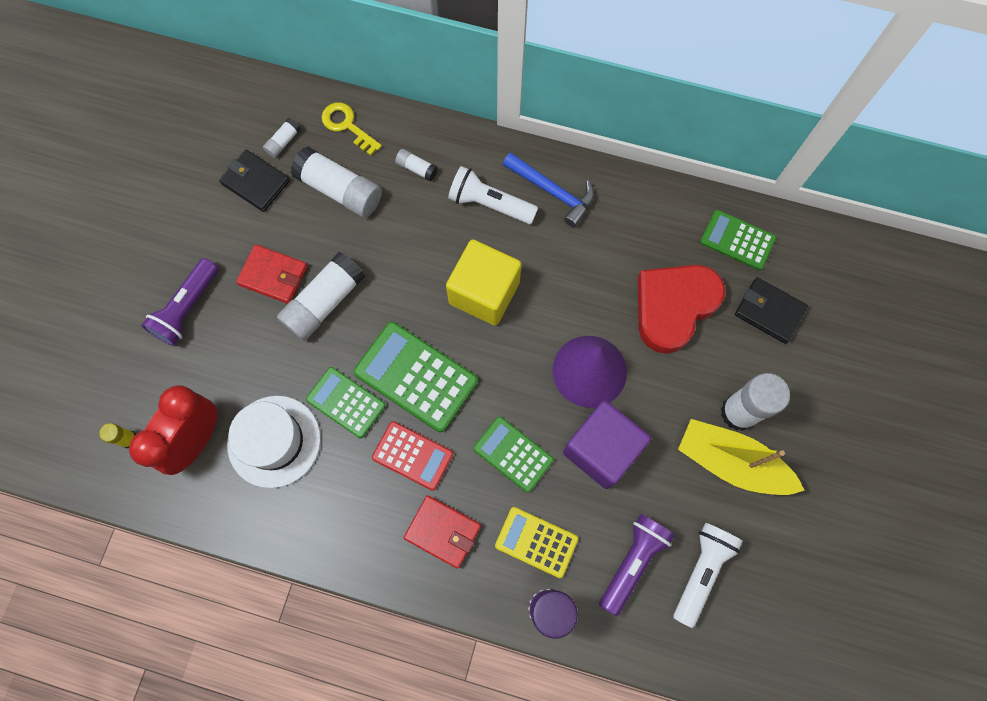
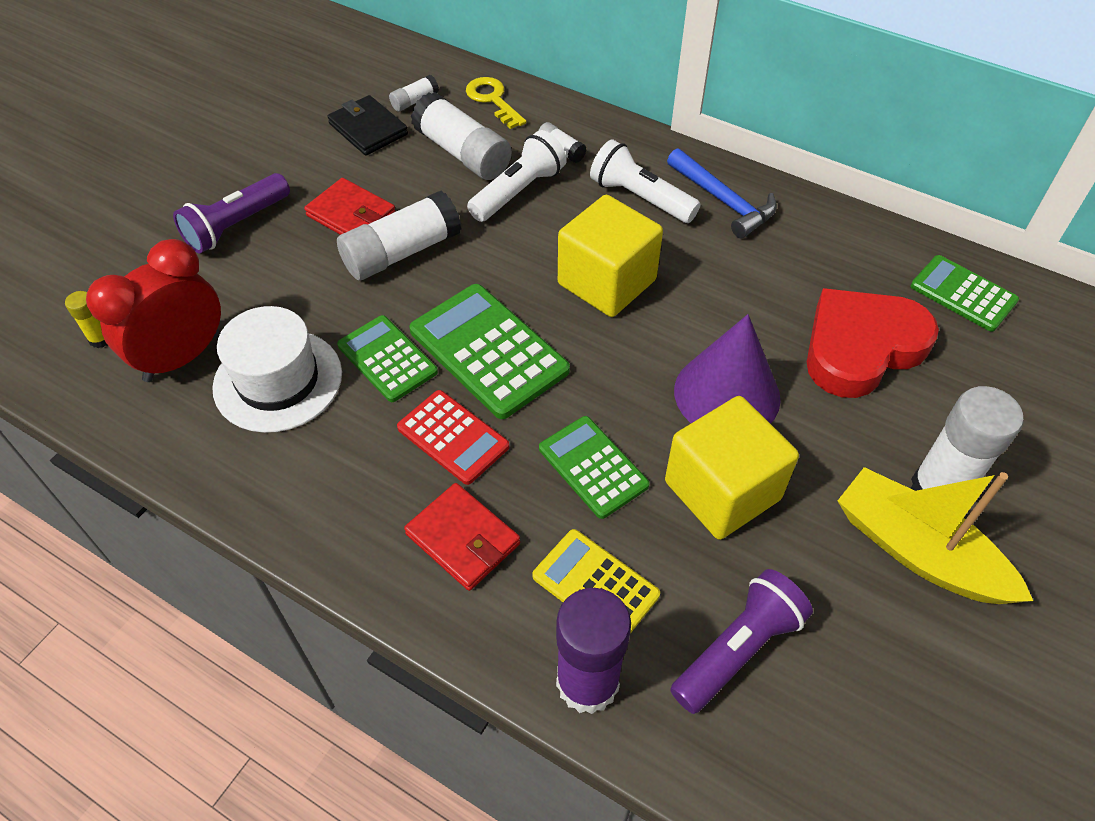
camera: 15 degrees right, 20 degrees down
purple cube [563,401,651,489] -> yellow cube [665,396,799,540]
white flashlight [673,523,743,628] -> white flashlight moved to [467,130,567,222]
black wallet [735,277,808,344] -> none

